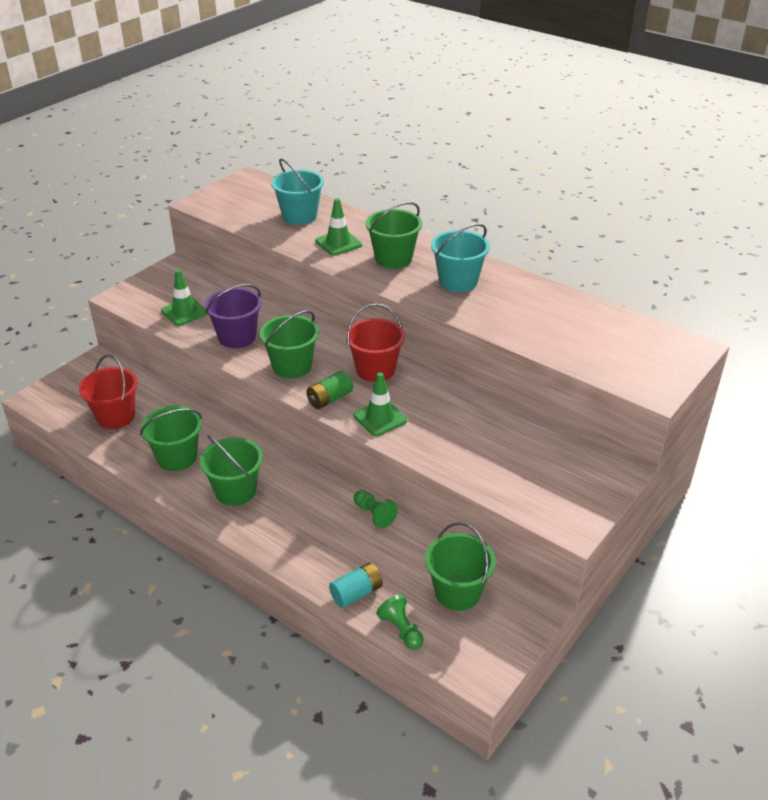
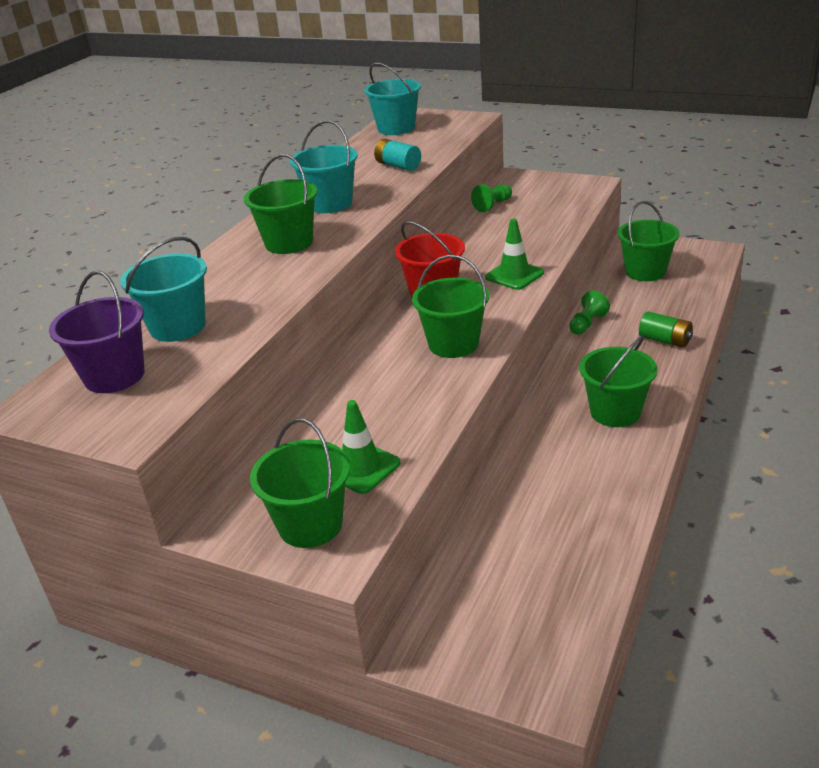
camera: 100 degrees left, 5 degrees down
red bucket [79,355,138,429] -> none
green bucket [140,406,202,471] -> green bucket moved to [250,418,350,548]
purple bucket [204,284,262,348] -> purple bucket moved to [49,271,145,393]
green battery [306,371,353,409] -> green battery moved to [639,311,693,348]
green traffic cone [315,198,362,256] -> none
turquoise battery [329,563,383,608] -> turquoise battery moved to [374,139,421,171]
green pawn [376,594,424,650] -> green pawn moved to [471,184,512,212]
none -> turquoise bucket [364,62,421,135]

